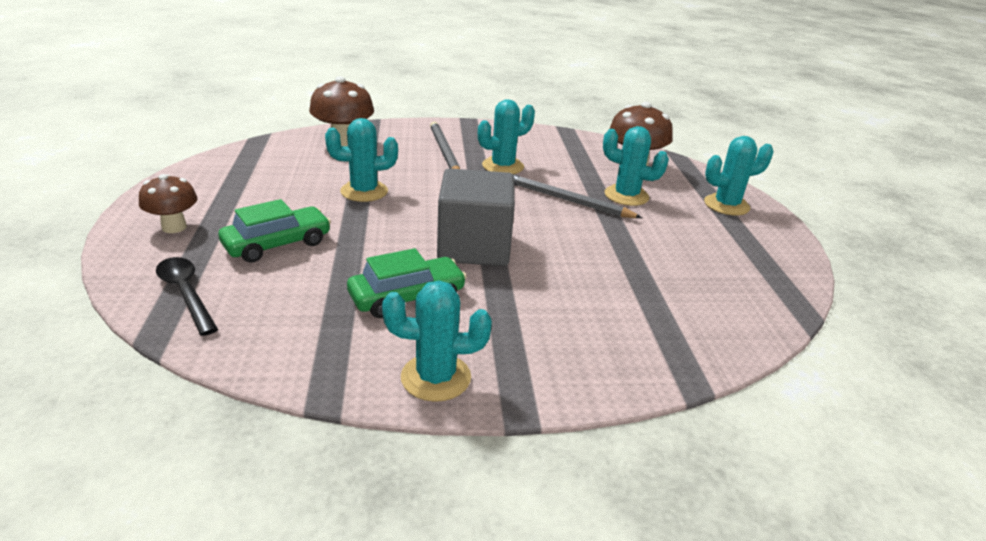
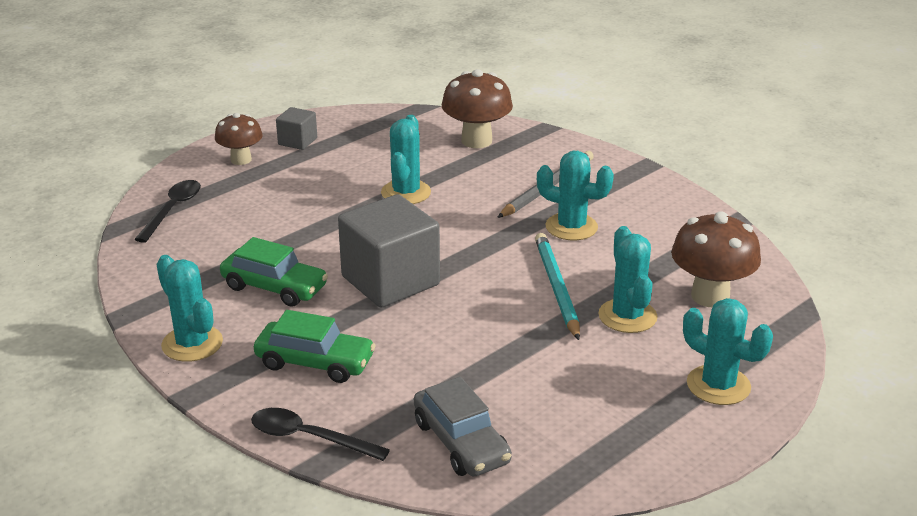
camera: 55 degrees right, 0 degrees up
green car [218,199,331,263] -> green car moved to [254,310,376,383]
turquoise cactus [325,118,398,202] -> turquoise cactus turned 60 degrees clockwise [381,115,431,204]
grey pencil [513,174,642,218] -> turquoise pencil [535,233,580,340]
none -> black spoon [251,408,390,461]
none -> grey cube [276,107,317,150]
none -> grey car [414,377,512,476]

